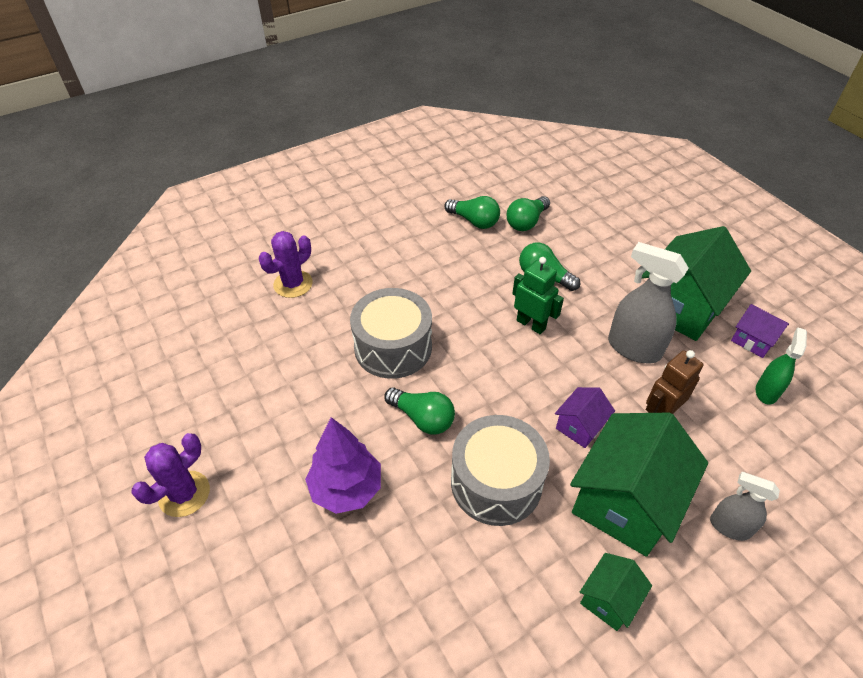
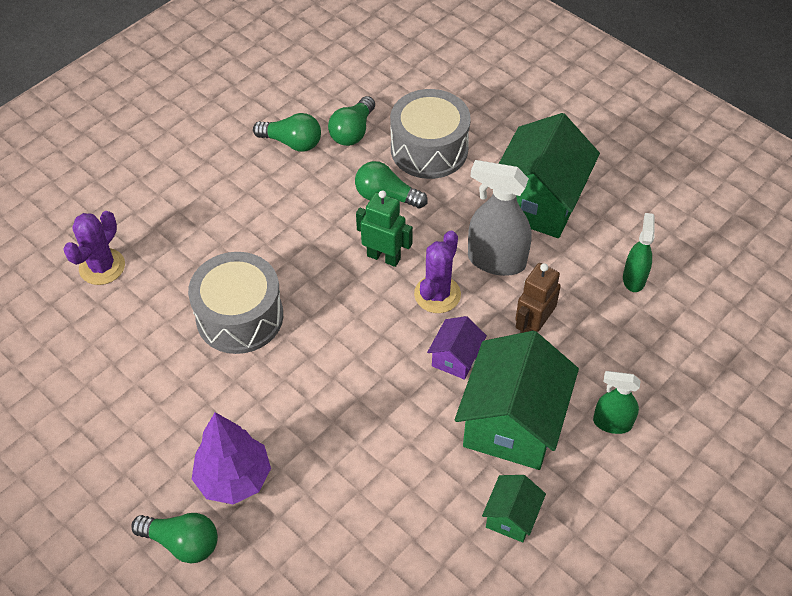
camera: 15 degrees left, 5 degrees up
purple cactus [131,433,210,517] -> purple cactus moved to [414,230,461,313]
green light bulb [384,387,455,435] -> green light bulb moved to [131,513,218,563]
grey drum [451,415,550,526] -> grey drum moved to [390,89,471,179]
grey spray bottle [710,472,780,541] -> green spray bottle [593,371,641,434]
purple house [731,304,789,358] -> none

